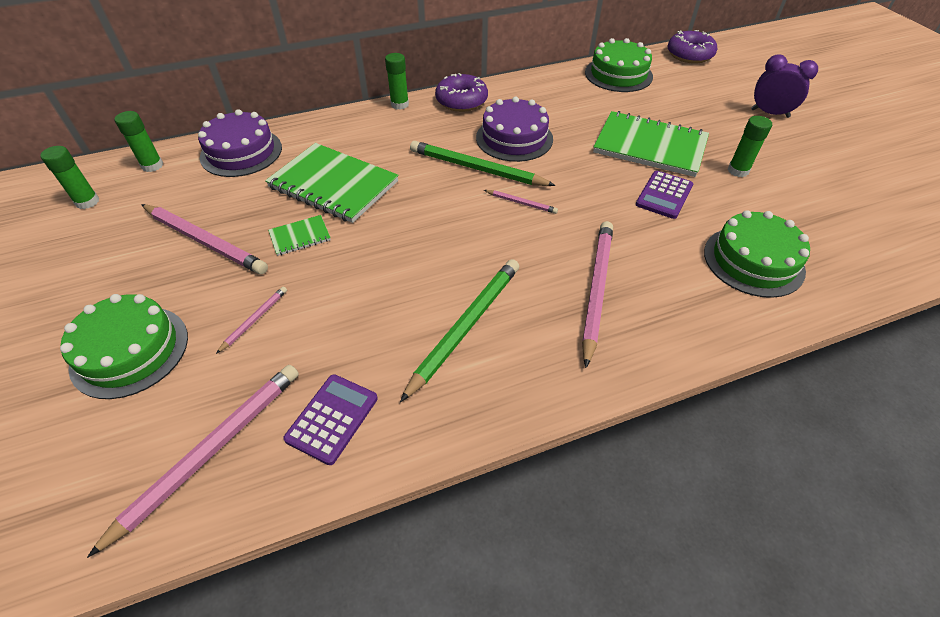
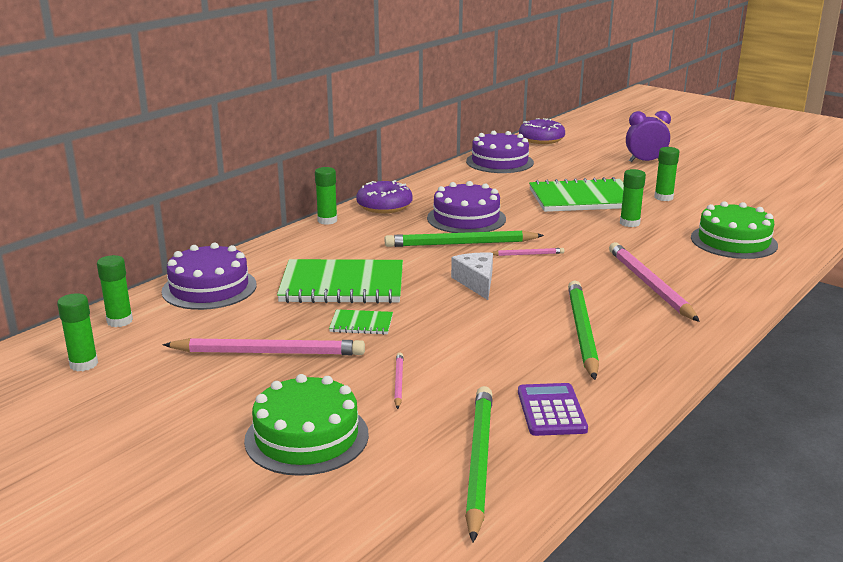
camera: 30 degrees left, 25 degrees down
pink pencil [87,365,299,558] -> green pencil [465,386,493,542]
green notebook [268,215,331,256] -> green notebook turned 60 degrees clockwise [329,309,393,335]
green cake [585,38,653,92] -> purple cake [466,131,534,173]
purple calculator [636,171,693,219] -> green glue stick [620,169,646,227]
none -> white cheese [451,252,493,300]

